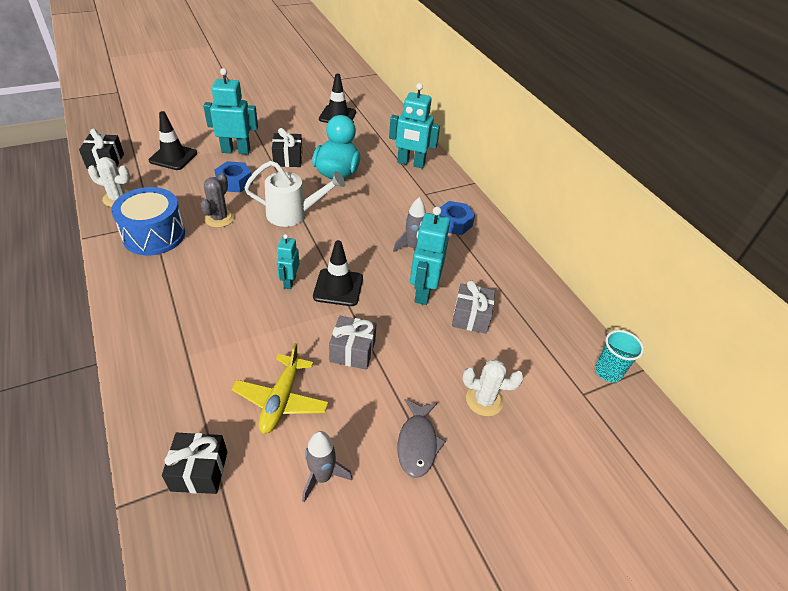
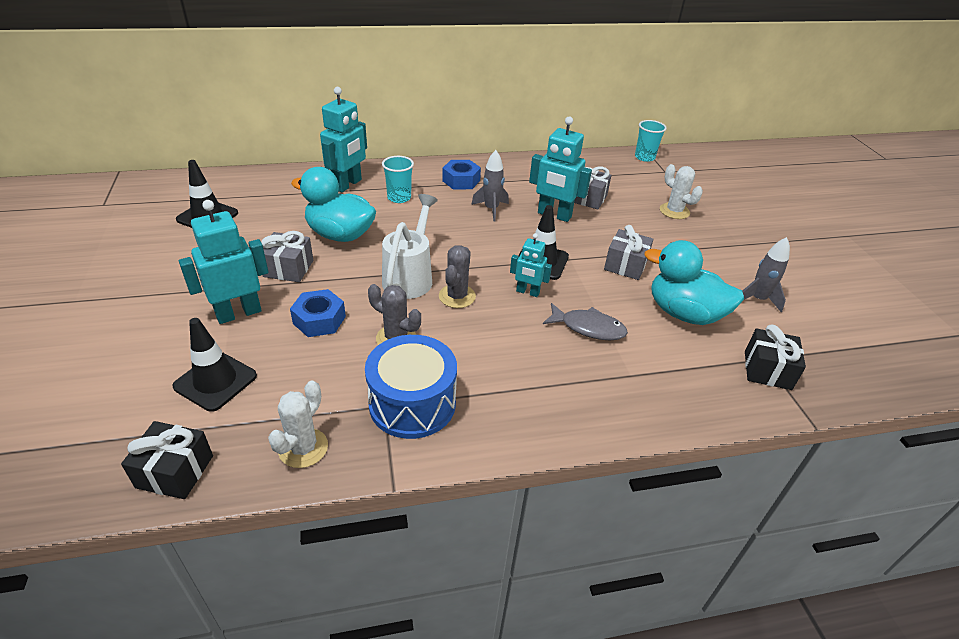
camera: 75 degrees left, 5 degrees down
turquoise robot [203,68,258,155] -> turquoise robot turned 45 degrees clockwise [179,200,269,324]
yellow plane [231,343,329,434] -> turquoise duck [645,240,744,325]
black gift [272,128,302,167] -> grey gift [261,231,313,282]
grey fish [397,399,446,478] -> grey fish moved to [543,303,628,340]
white cactus [462,359,524,416] -> white cactus turned 60 degrees counterclockwise [660,164,703,219]
none -> turquoise cup [382,156,414,203]
none -> grey cactus [439,245,476,308]

